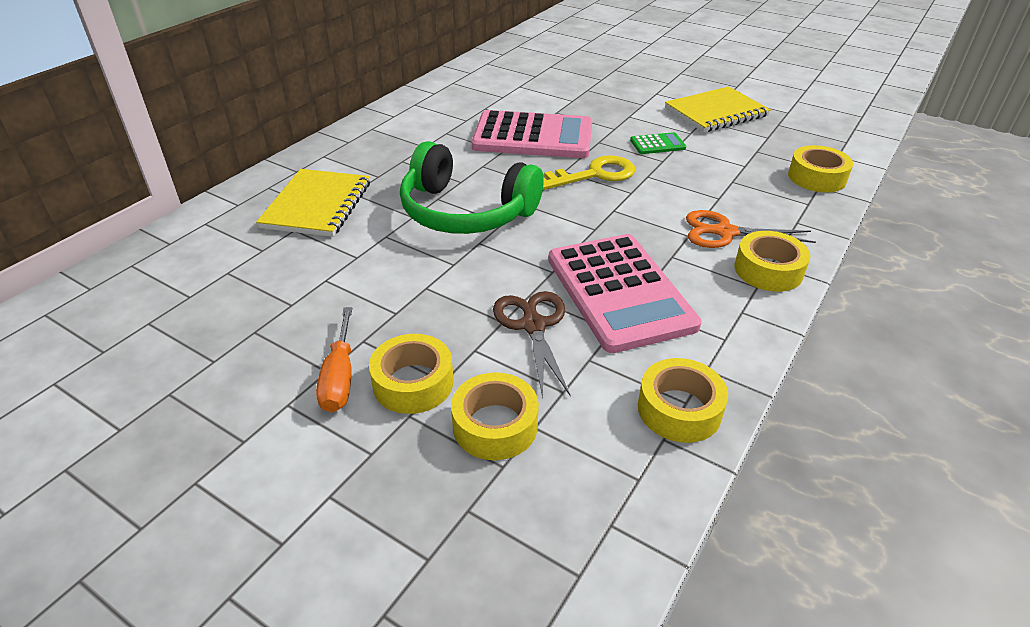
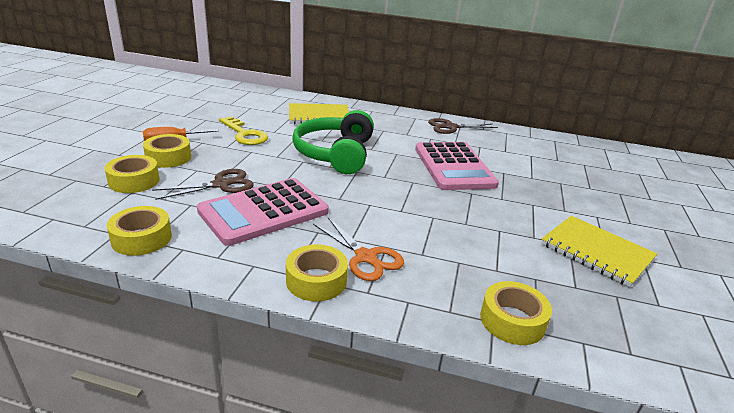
camera: 70 degrees right, 10 degrees down
yellow key [543,155,635,190] -> yellow key moved to [219,116,268,145]
green calculator [630,132,686,154] -> none
orange scissors [686,210,816,248] -> orange scissors turned 150 degrees clockwise [313,217,404,281]
none -> brown scissors [428,118,498,134]

